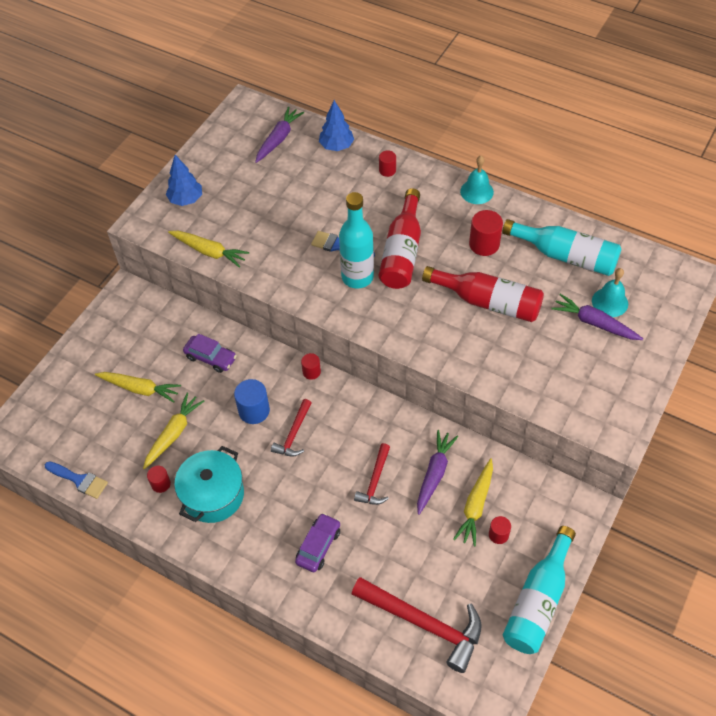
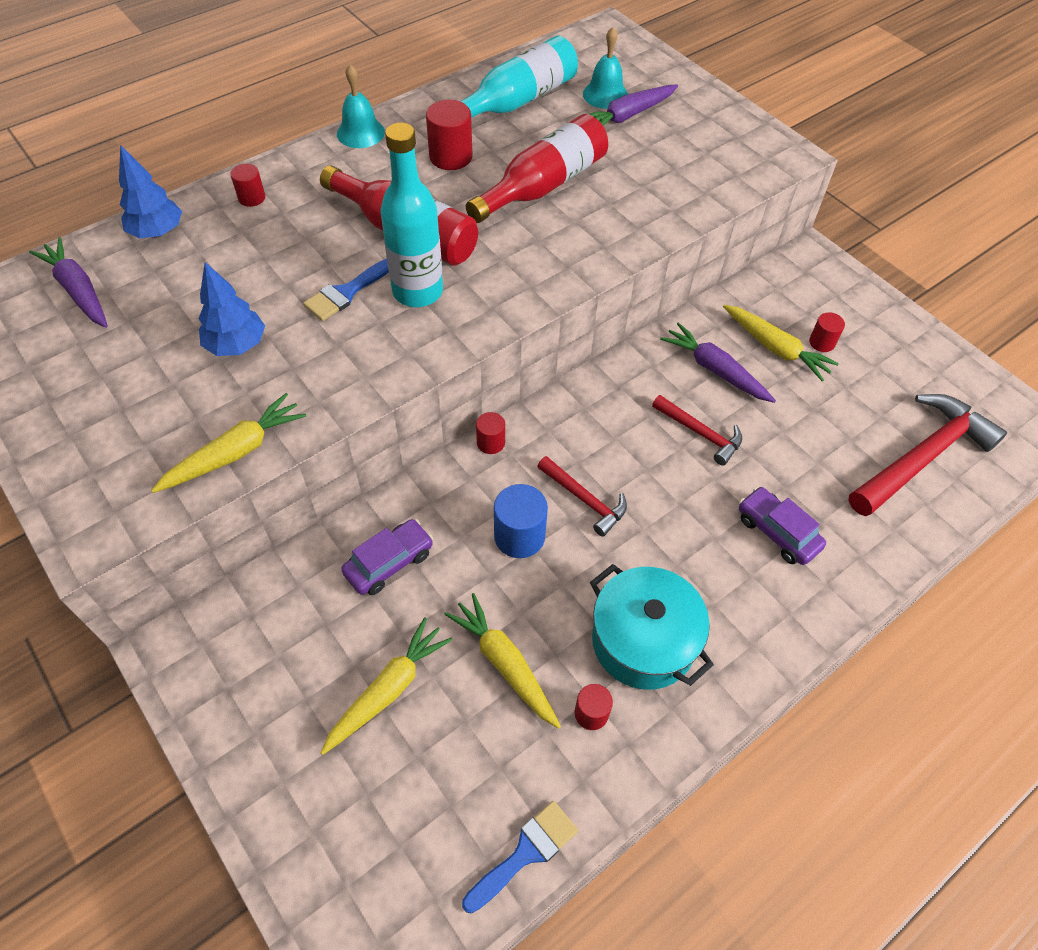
camera: 70 degrees left, 0 degrees up
blue tree [166,155,202,206] -> blue tree moved to [198,262,265,356]
turquoise bottle [503,526,576,654] -> none

